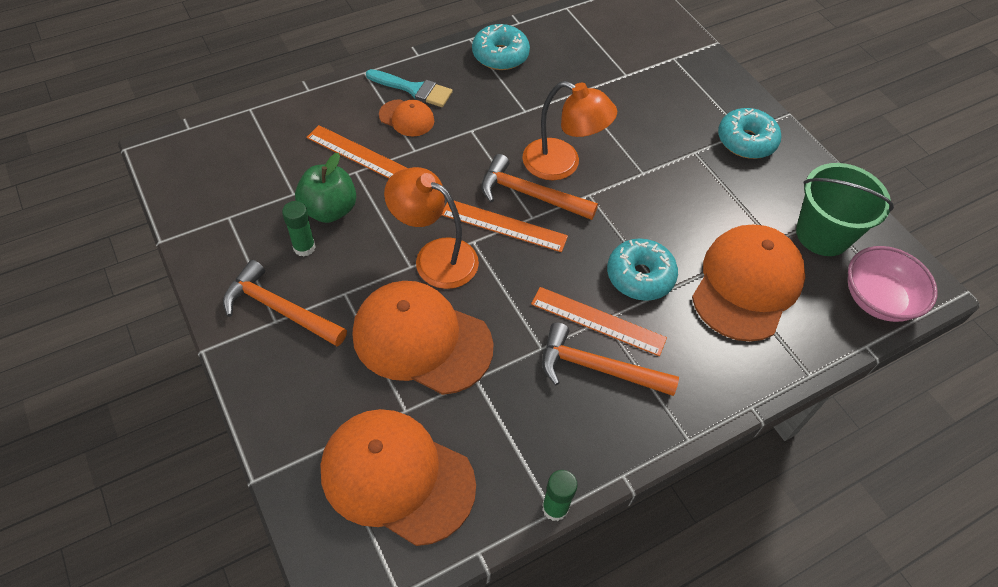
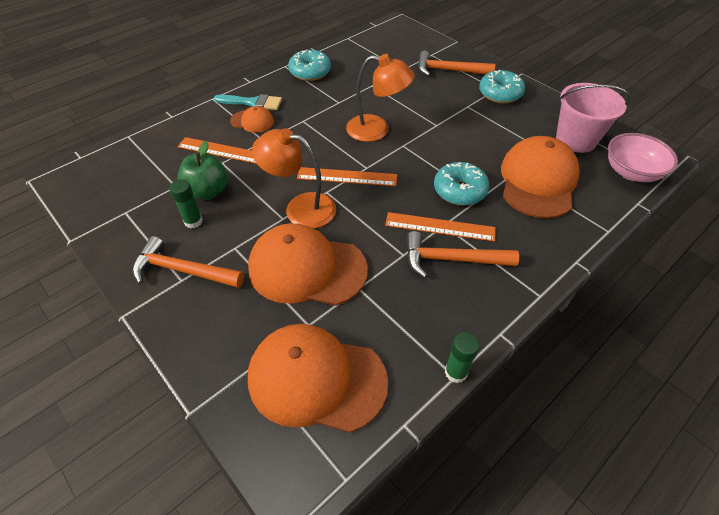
camera: 10 degrees left, 5 degrees down
orange hammer [481,154,598,220] -> orange hammer moved to [418,51,495,76]
green bucket [796,163,894,256] -> pink bucket [556,83,630,153]

